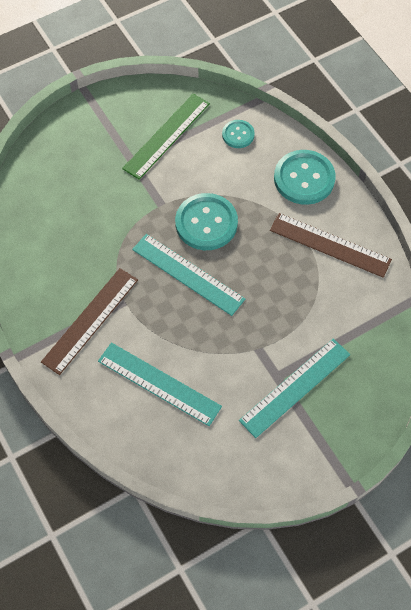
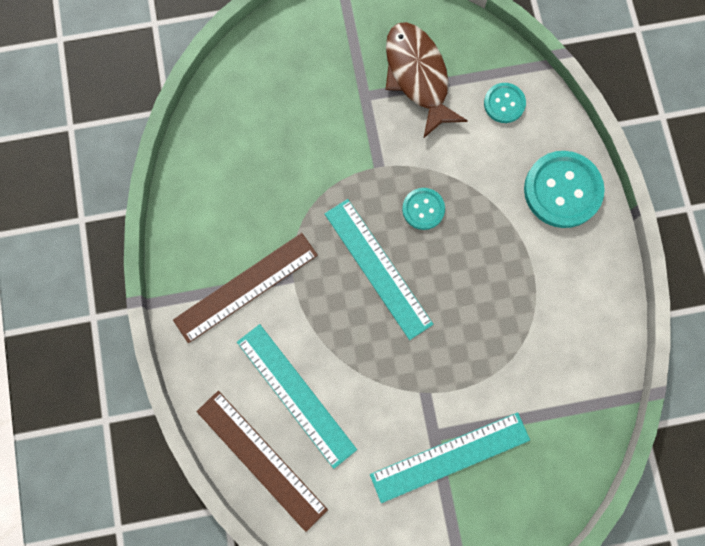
camera: 20 degrees right, 15 degrees up
green ruler [122,93,210,180] -> brown fish [386,22,468,139]
turquoise button [175,193,238,250] -> turquoise button [402,188,445,230], size x0.54
brown ruler [270,213,392,278] -> brown ruler moved to [196,391,328,532]

